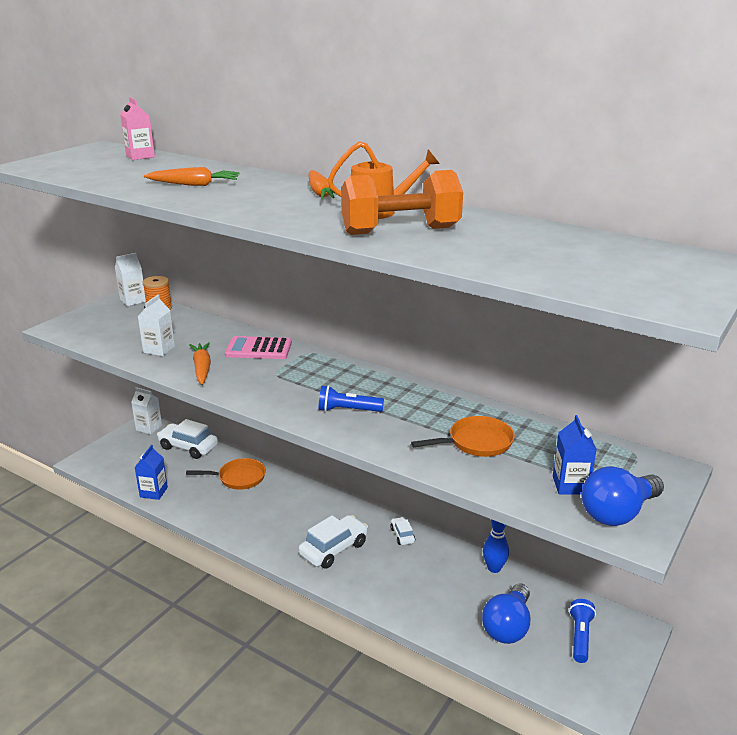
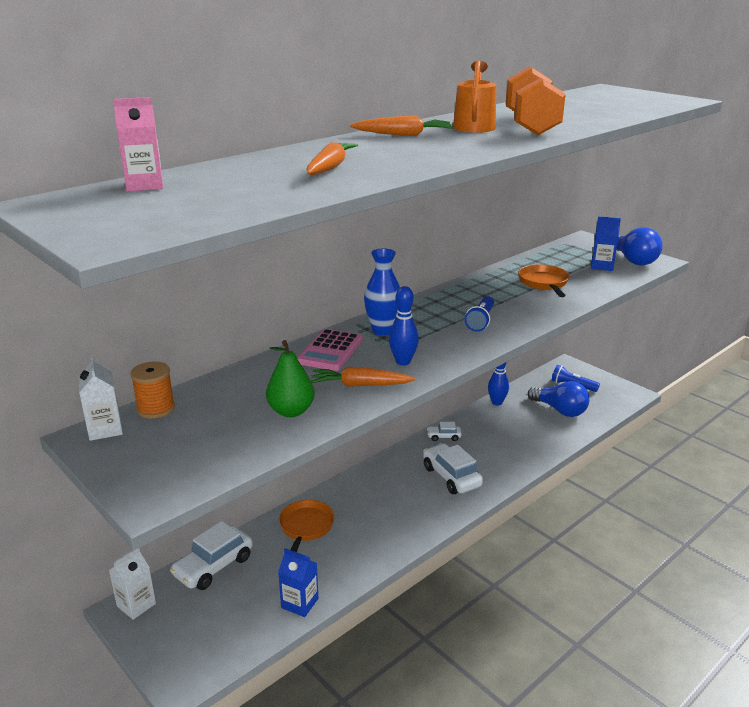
camera: 75 degrees left, 0 degrees up
white carton [138,295,175,356] -> green pear [266,340,315,417]
none -> blue vase [364,248,400,335]
none -> blue bowling pin [389,286,419,365]

